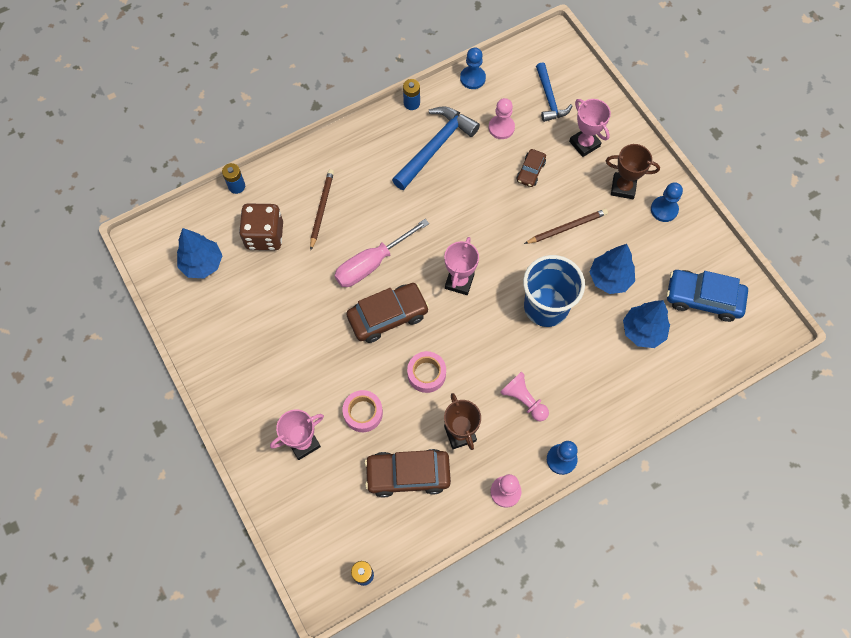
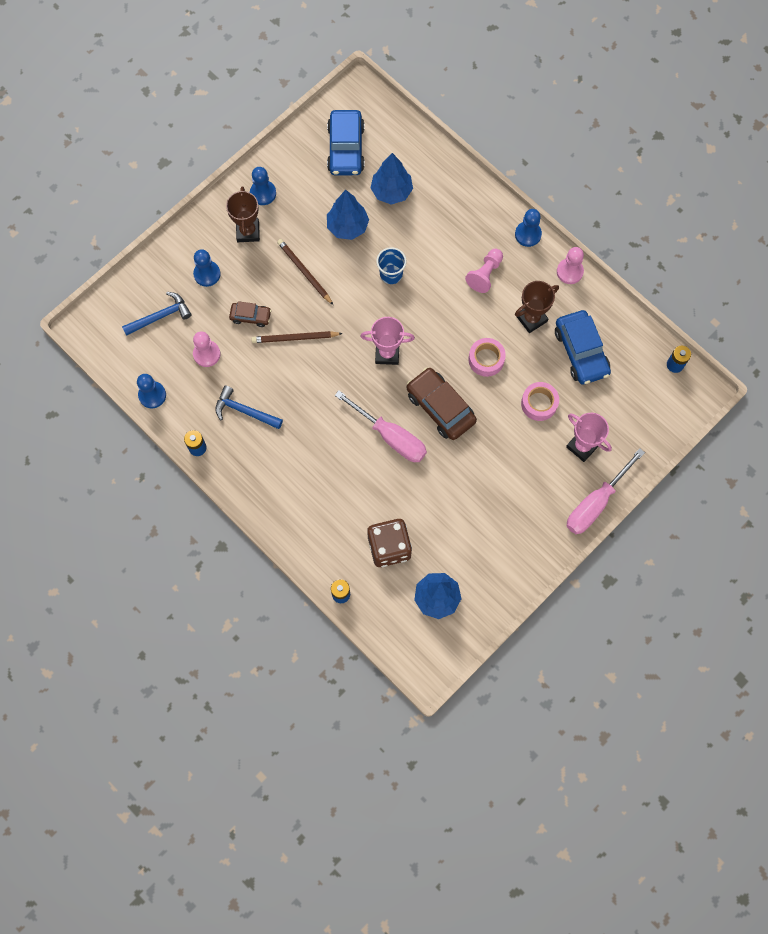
camera: 105 degrees left, 5 degrees up
brown pencil [310,169,334,250] -> brown pencil moved to [251,331,343,343]
brown car [364,449,451,498] -> blue car [555,310,611,384]
blue hammer [392,106,480,190] -> blue hammer [215,385,283,429], size x0.64
blue cup [523,255,585,327] -> blue cup [376,247,406,284], size x0.54
pink trophy [569,99,611,157] -> blue pawn [193,249,221,287]
none -> pink screwdriver [566,448,645,534]

